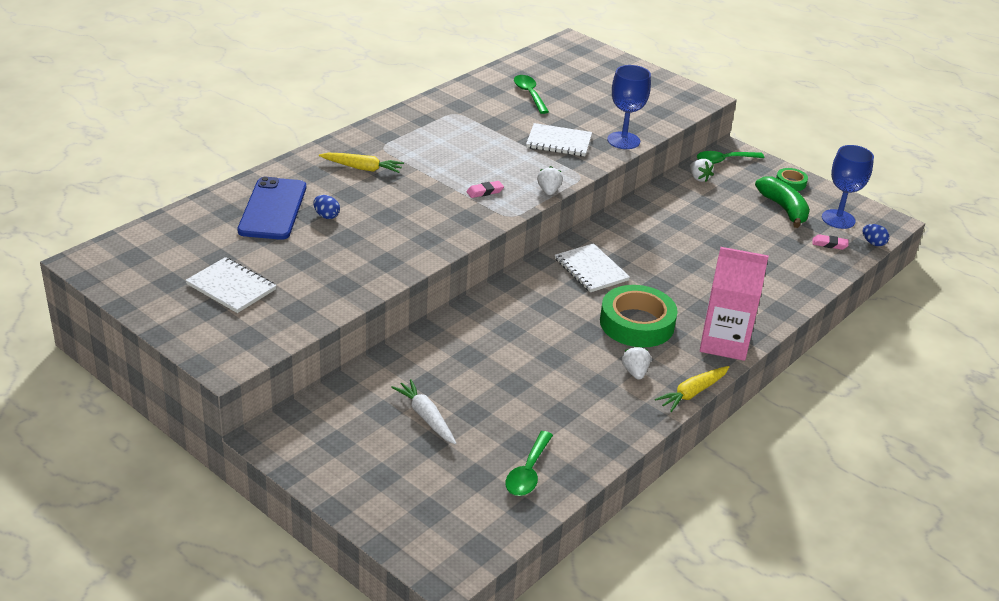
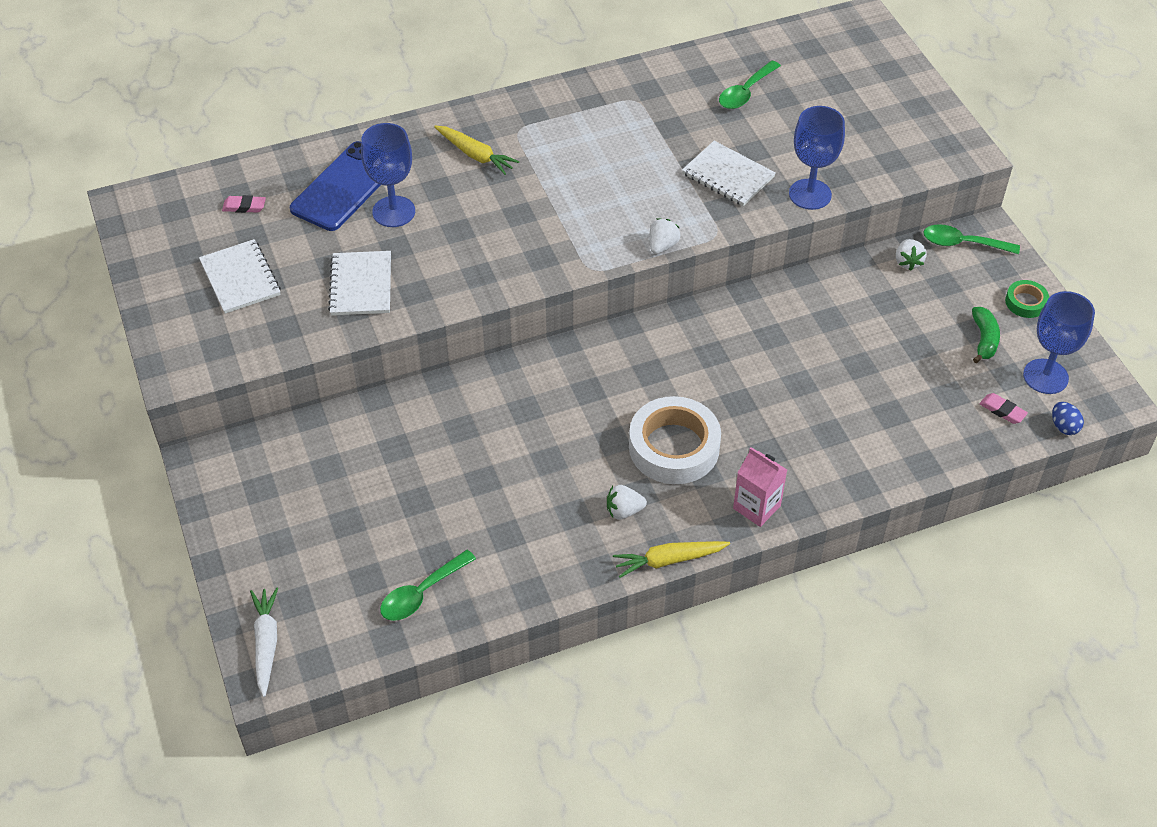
camera: 30 degrees right, 15 degrees up
blue egg [313,195,340,219] -> blue goblet [361,123,415,227]
white carrot [391,379,456,444] -> white carrot moved to [250,588,278,697]
pink eraser [467,181,504,198] -> pink eraser moved to [222,195,266,213]
green spoon [514,75,549,114] -> green spoon turned 150 degrees counterclockwise [719,61,781,109]
white notebook [555,243,630,292] -> white notebook moved to [328,251,391,315]
green tape [600,285,678,347] -> white tape [629,396,721,484]
white strawberry [622,346,651,380] -> white strawberry turned 120 degrees counterclockwise [607,485,647,520]
pink carton [700,247,769,361] -> pink carton [733,447,787,527], size x0.62
green banana [755,176,810,228] -> green banana [972,307,1000,363], size x0.65

